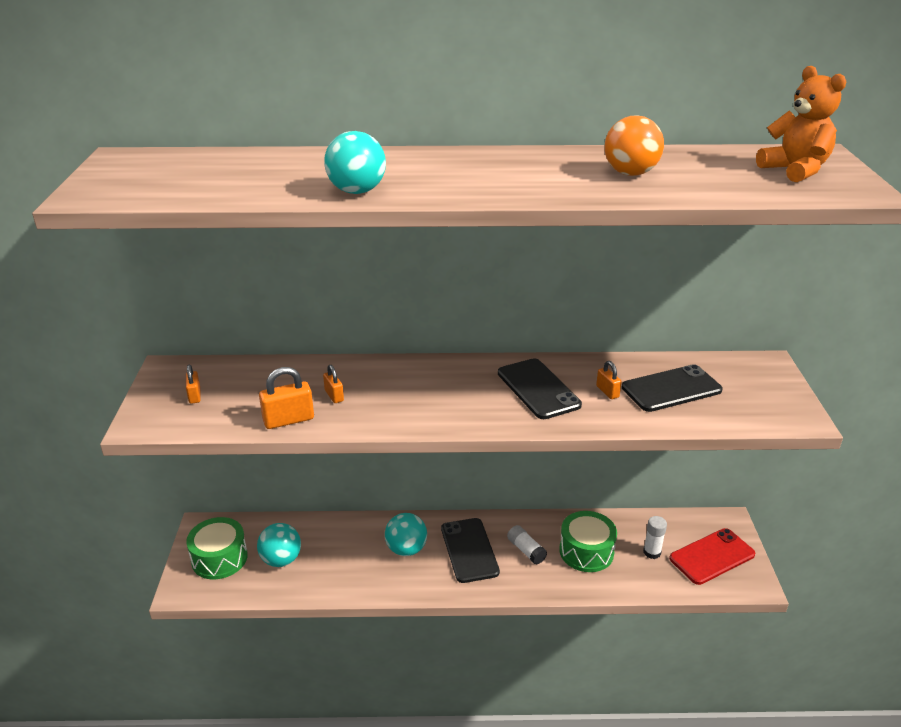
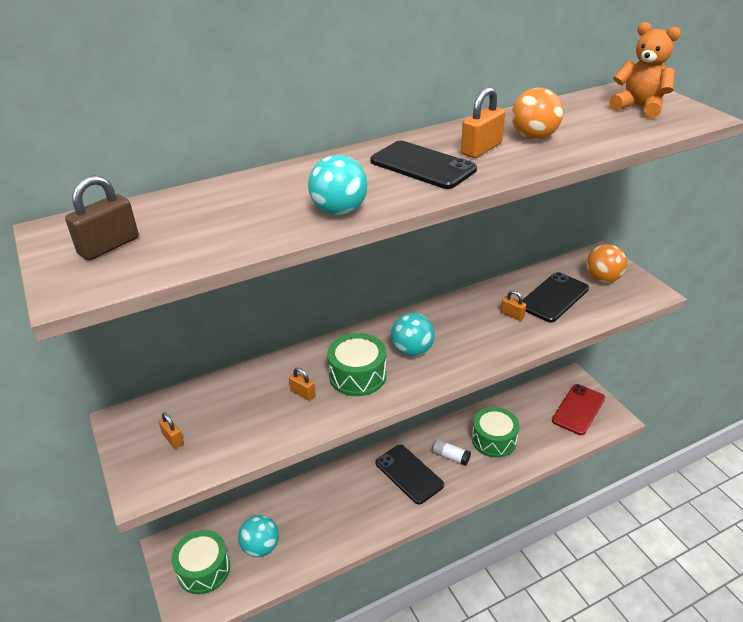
camera: 25 degrees left, 5 degrees up
orange padlock [259,367,314,429] -> orange padlock moved to [461,87,505,158]
turquoise ball [385,513,427,556] -> turquoise ball moved to [391,313,435,357]
black phone [498,358,582,419] -> black phone moved to [371,141,477,189]
white glue stick [643,516,667,559] -> none
none -> brown padlock [65,175,139,260]
none -> green drum [327,333,386,396]
none -> orange ball [586,244,627,283]

